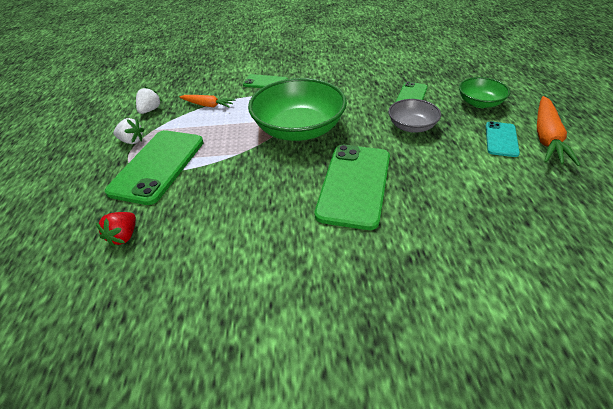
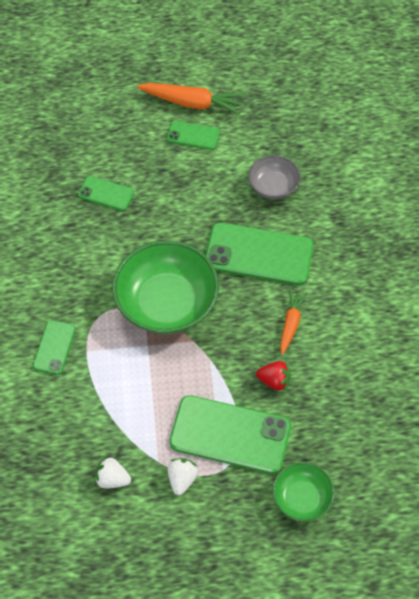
camera: 95 degrees left, 15 degrees up
red strawberry [96,212,136,247] -> red strawberry moved to [256,361,291,392]
orange carrot [180,95,235,108] -> orange carrot moved to [280,290,307,355]
grey bowl [388,99,441,133] -> grey bowl moved to [248,155,300,199]
green bowl [459,77,510,108] -> green bowl moved to [273,462,334,522]
turquoise phone [486,121,520,157] -> green phone [167,121,220,150]

